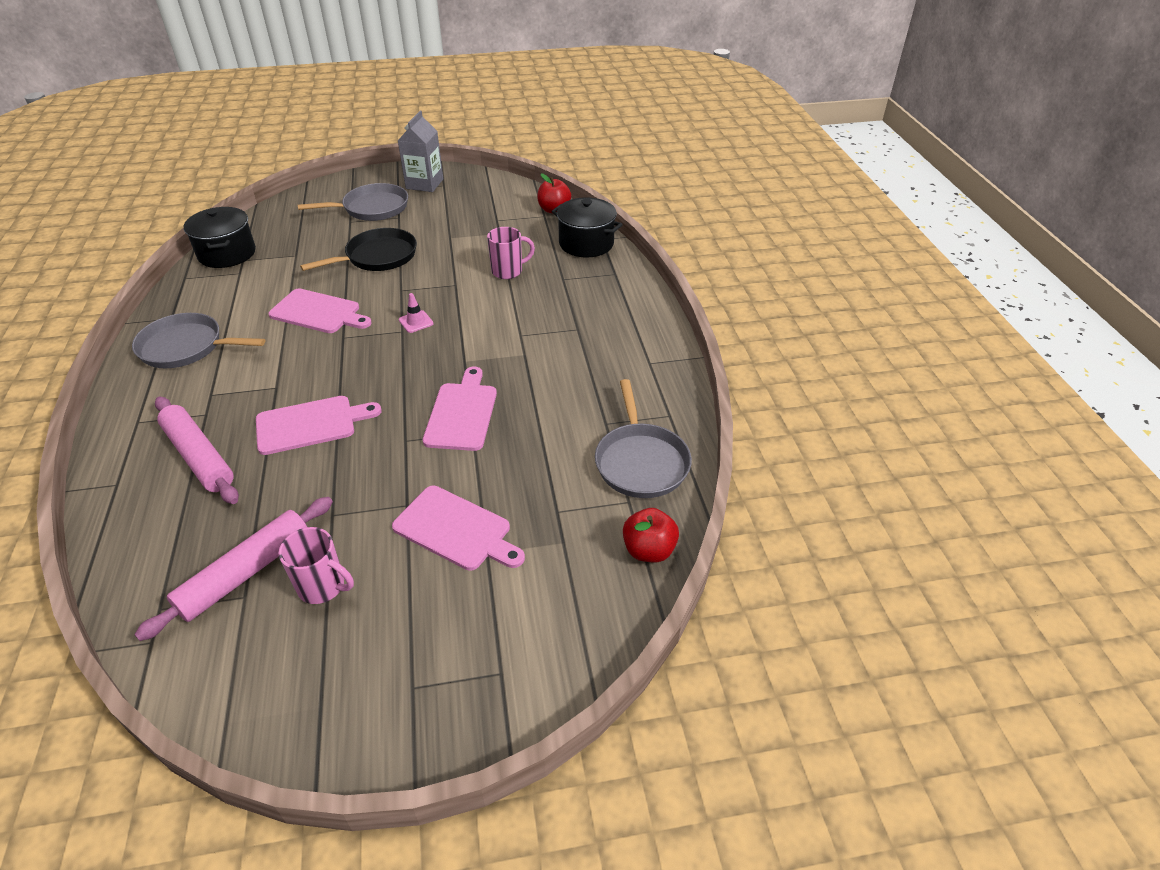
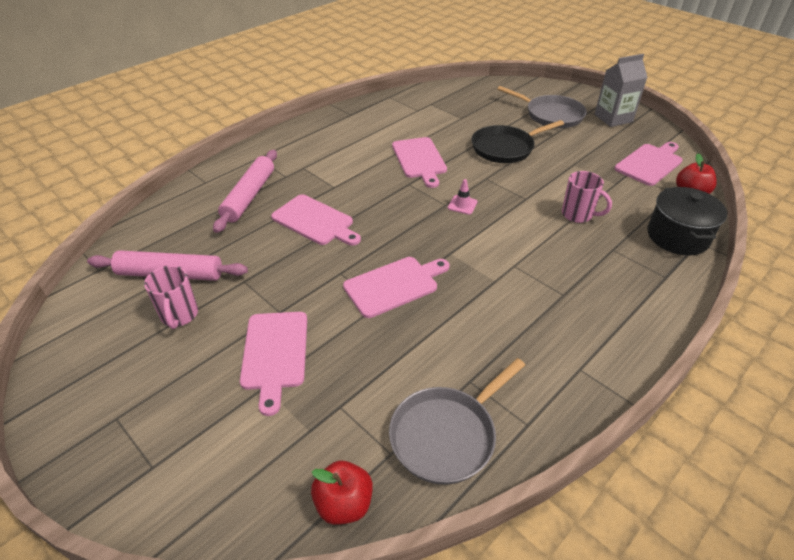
camera: 55 degrees right, 0 degrees up
grey pan [132,313,265,368] -> none
black pot [184,207,256,268] -> none
black pan [300,228,417,271] -> black pan turned 135 degrees clockwise [472,120,564,163]
none -> pink cutting board [614,142,683,186]

